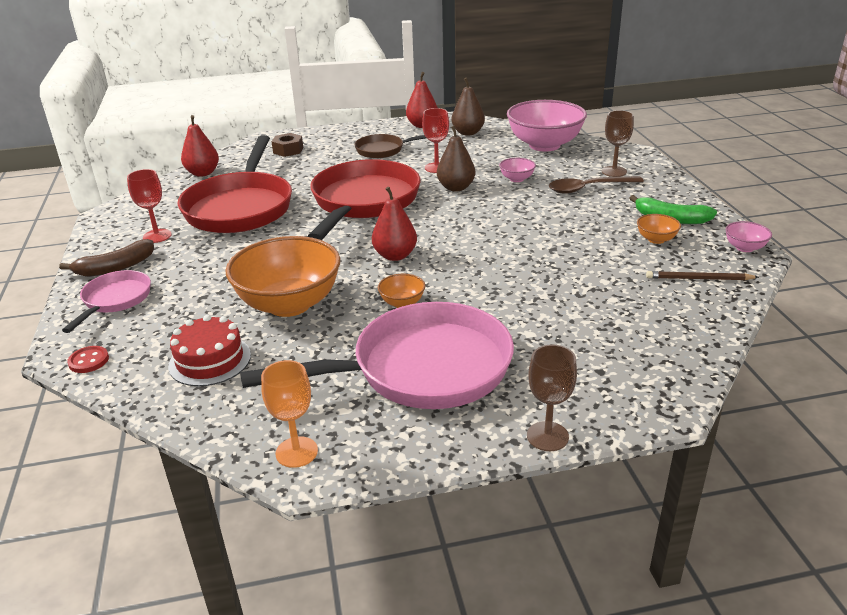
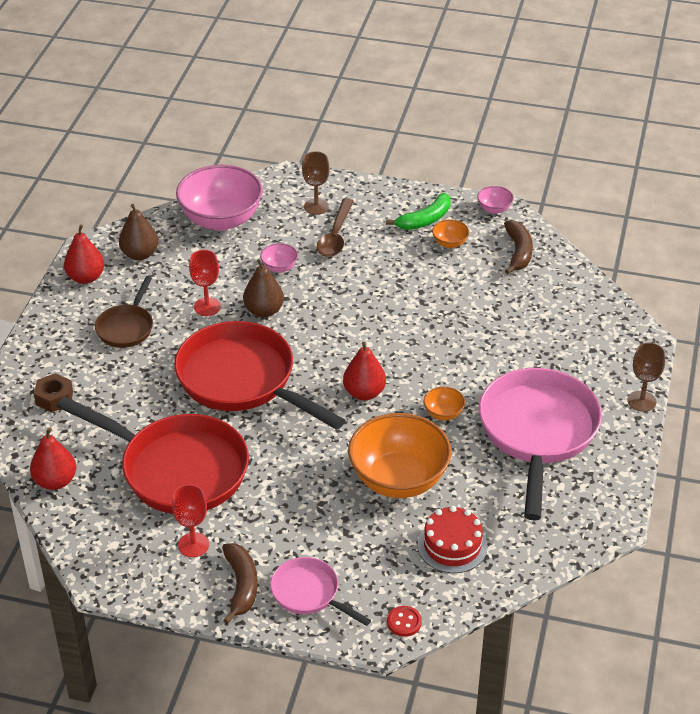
camera: 65 degrees left, 10 degrees up
orange goblet [261,360,318,468] -> none
brown pencil [646,271,759,280] -> brown banana [504,220,533,274]

